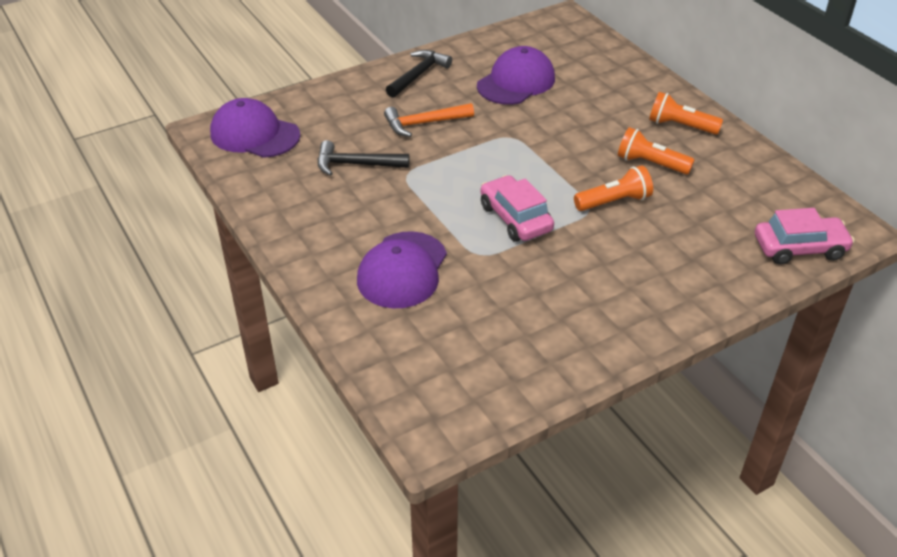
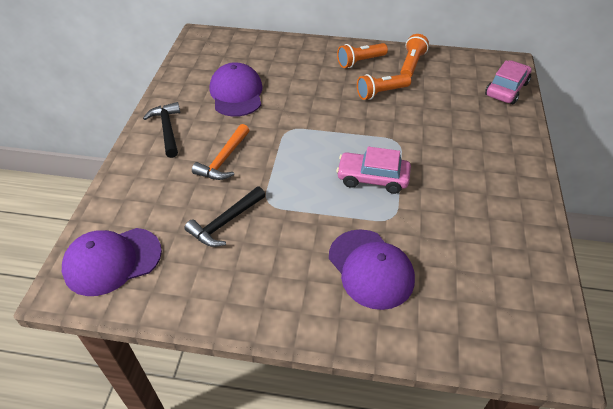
camera: 50 degrees left, 5 degrees up
orange flashlight [574,165,653,211] -> orange flashlight moved to [400,34,429,77]

